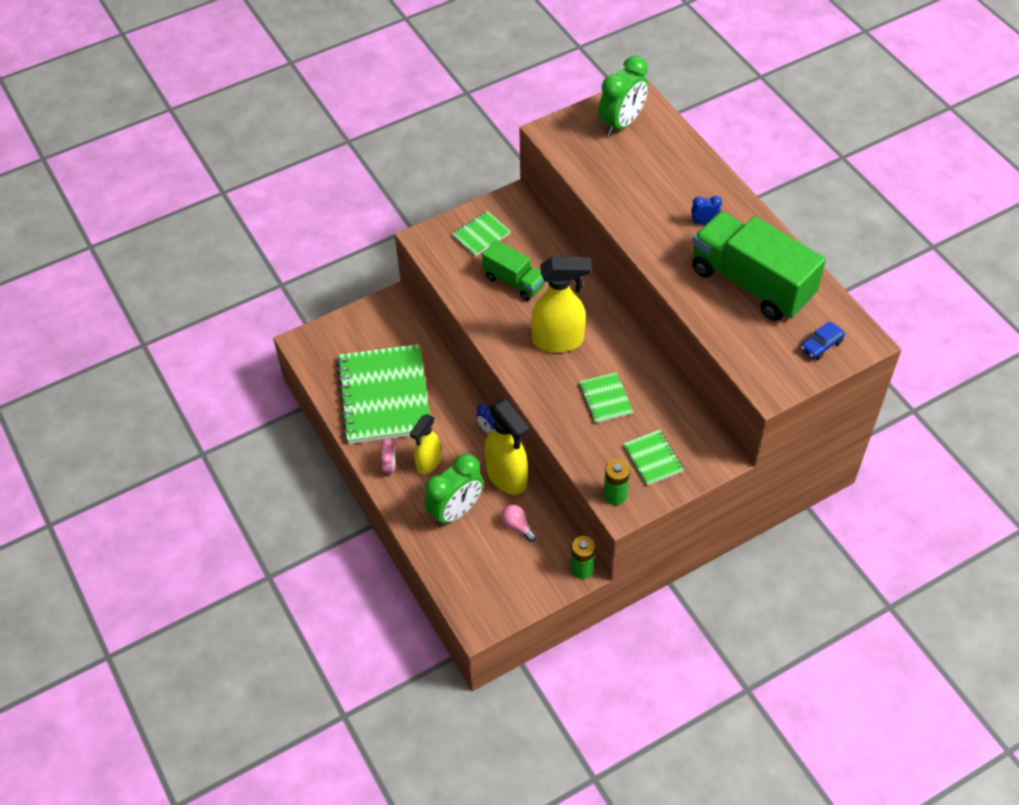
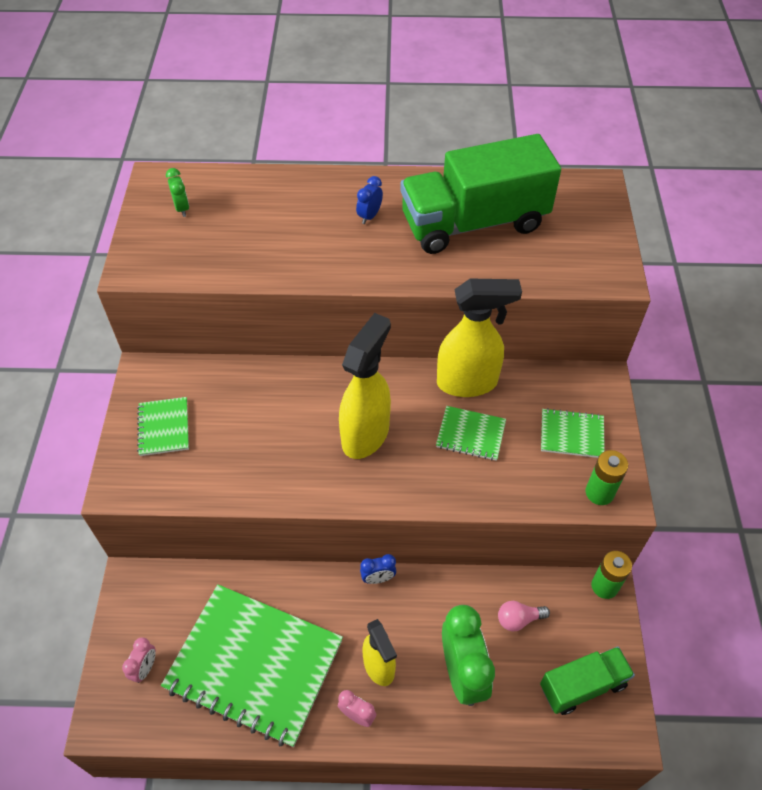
camera: 60 degrees left, 0 degrees up
green truck [482,240,545,301] -> green truck moved to [540,647,635,715]
yellow spray bottle [485,399,530,495] -> yellow spray bottle moved to [437,279,522,397]
green clock [598,56,648,136] -> green clock [166,168,189,217], size x0.47
blue car [801,321,845,360] -> none
none -> pink clock [122,637,156,683]

